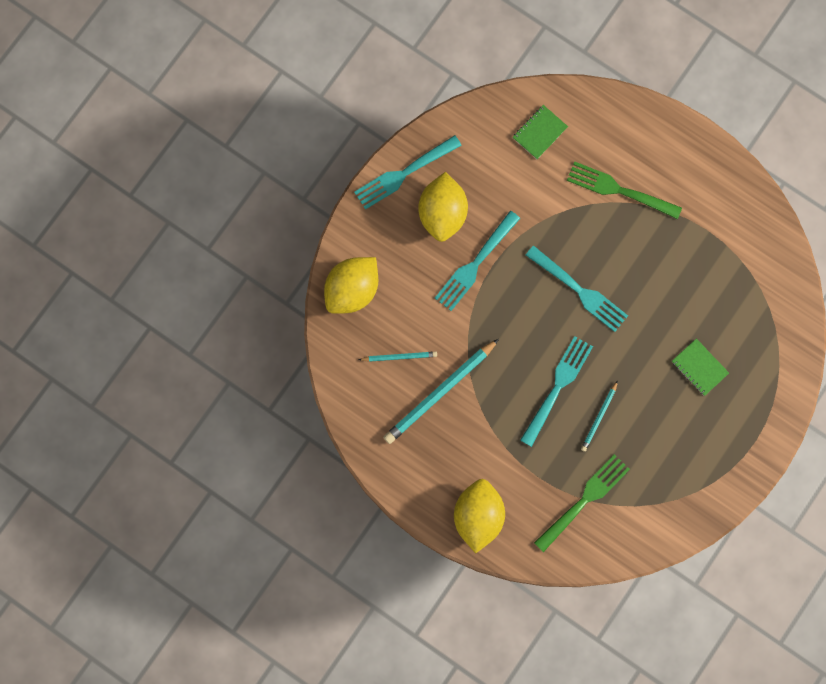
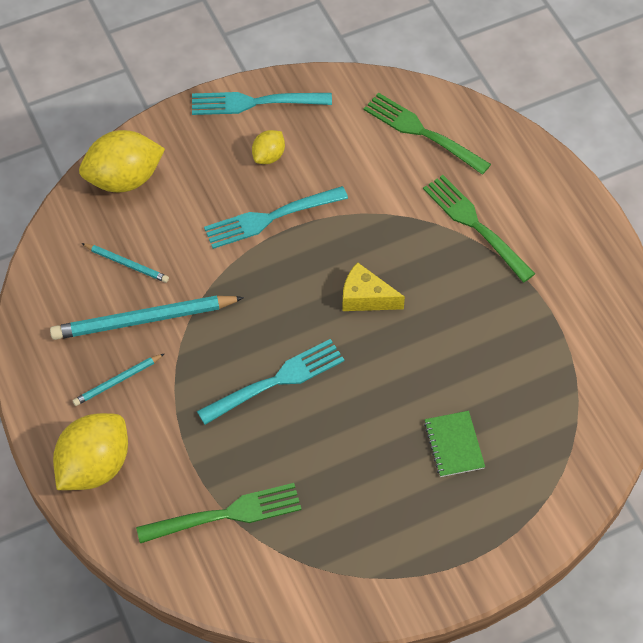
camera: 30 degrees right, 20 degrees down
yellow lemon [418,172,468,242] -> yellow lemon [252,130,285,164], size x0.52
green notebook [513,105,568,159] -> green fork [364,93,491,175]
turquoise fork [526,245,628,332] -> yellow cheese [342,262,405,311]
turquoise pencil [581,381,618,452] -> turquoise pencil moved to [73,354,164,406]

